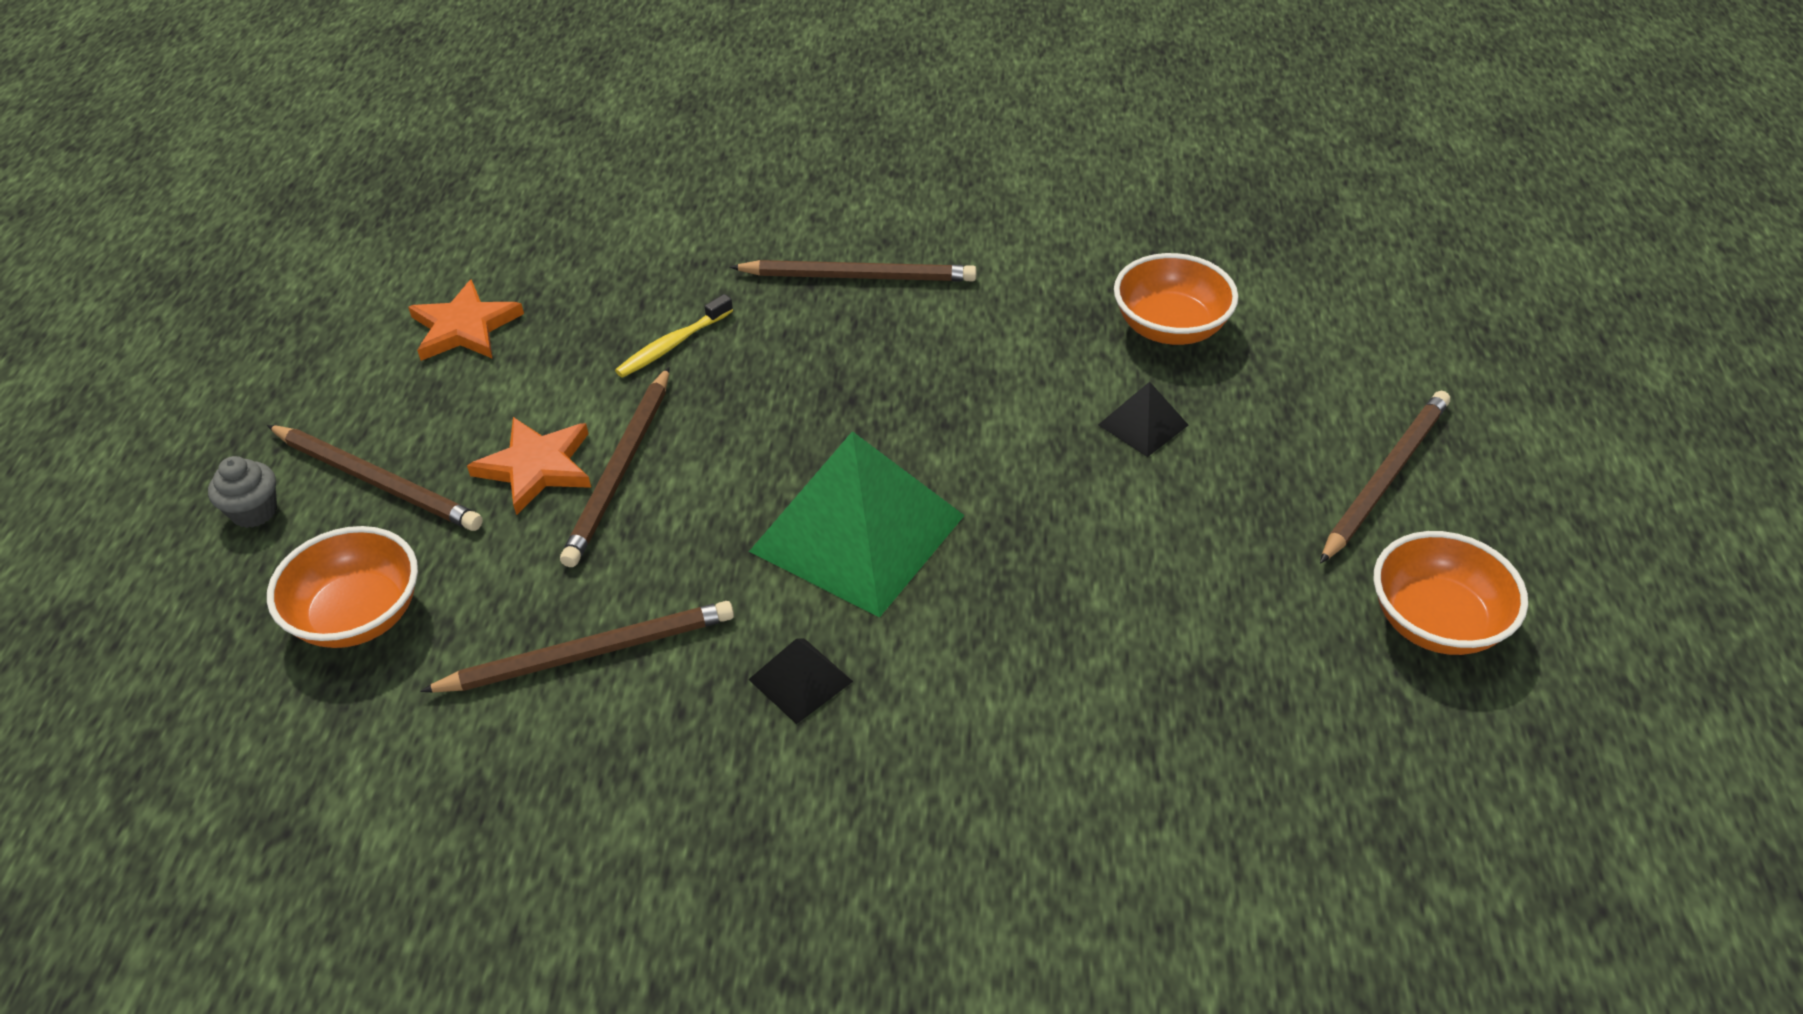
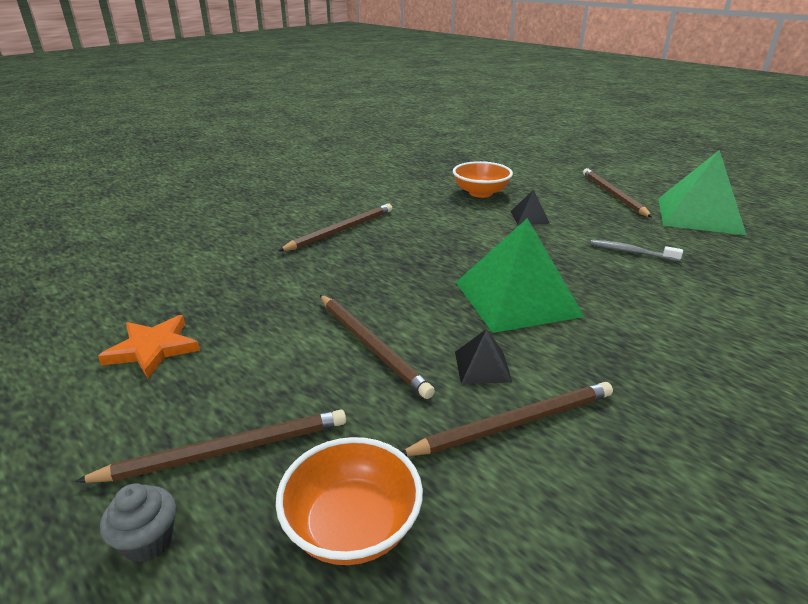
camera: 50 degrees left, 15 degrees down
brown pencil [420,601,734,693] -> brown pencil turned 45 degrees clockwise [402,382,613,456]
orange star [467,417,591,515] -> none
yellow toothbrush [615,294,733,378] -> none
black pyramid [748,639,853,724] -> black pyramid moved to [455,329,512,384]
orange bowl [1374,531,1528,655] -> green pyramid [658,150,746,235]
none -> grey toothbrush [590,240,683,262]

